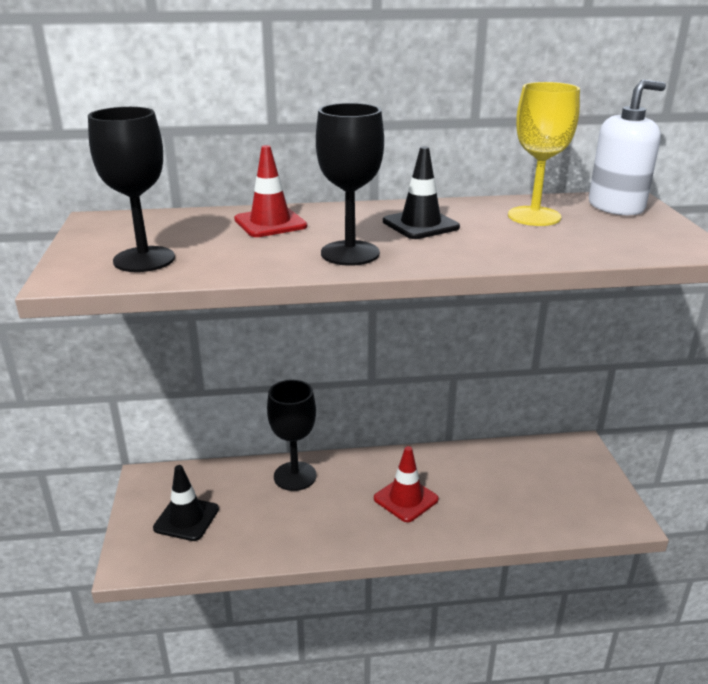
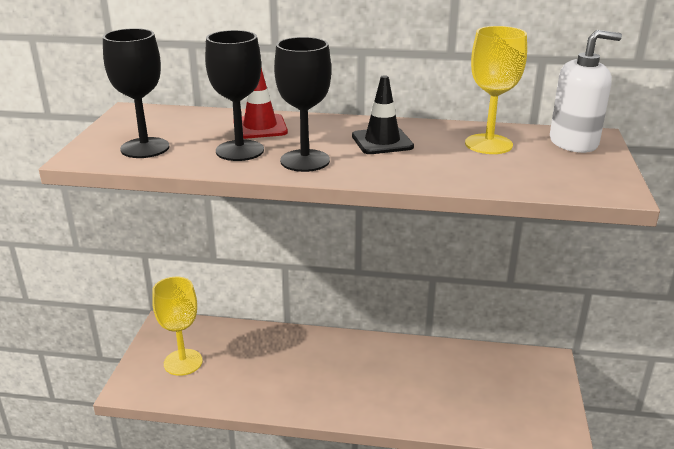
camera: 15 degrees right, 0 degrees up
black traffic cone [153,465,219,541] -> yellow goblet [152,277,203,376]
black goblet [267,380,317,491] -> black goblet moved to [205,30,264,161]
red traffic cone [374,446,439,522] -> none

